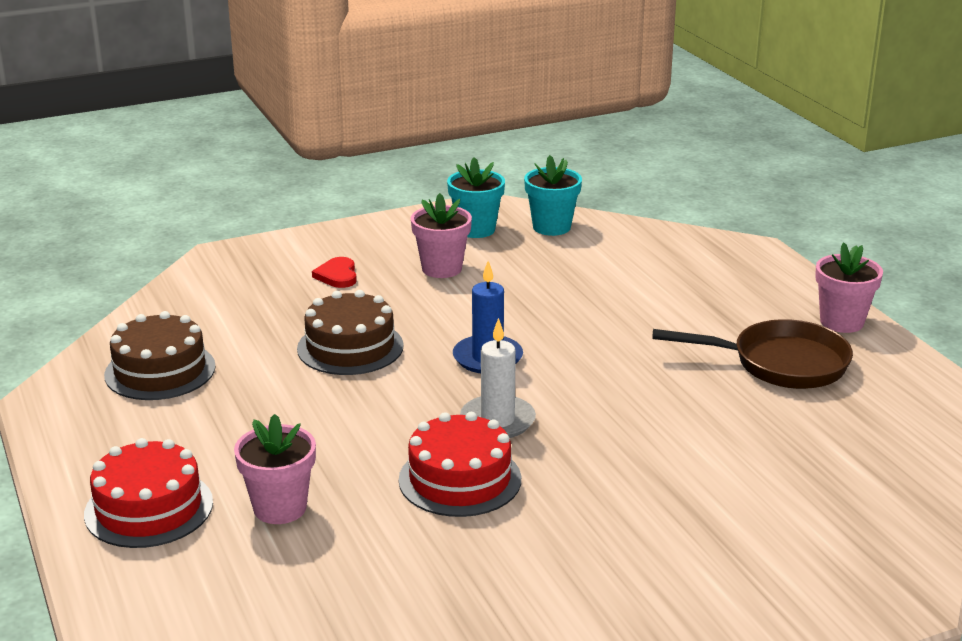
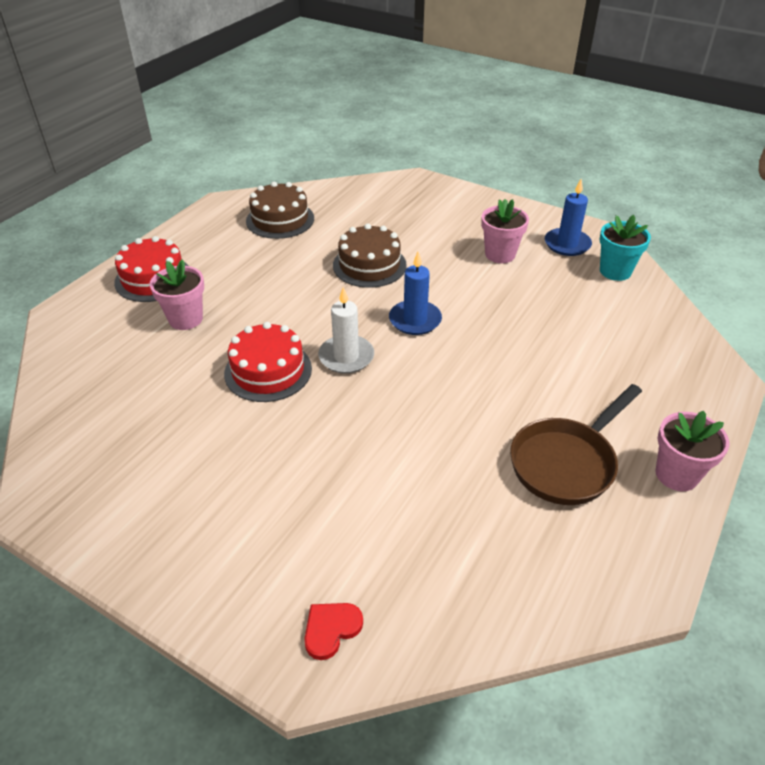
camera: 55 degrees right, 15 degrees up
red heart [312,257,357,288] -> red heart moved to [304,603,363,660]
turquoise flower pot [447,157,505,238] -> blue candle [545,179,592,256]
brown pan [652,319,853,389] -> brown pan turned 75 degrees clockwise [510,384,642,505]

